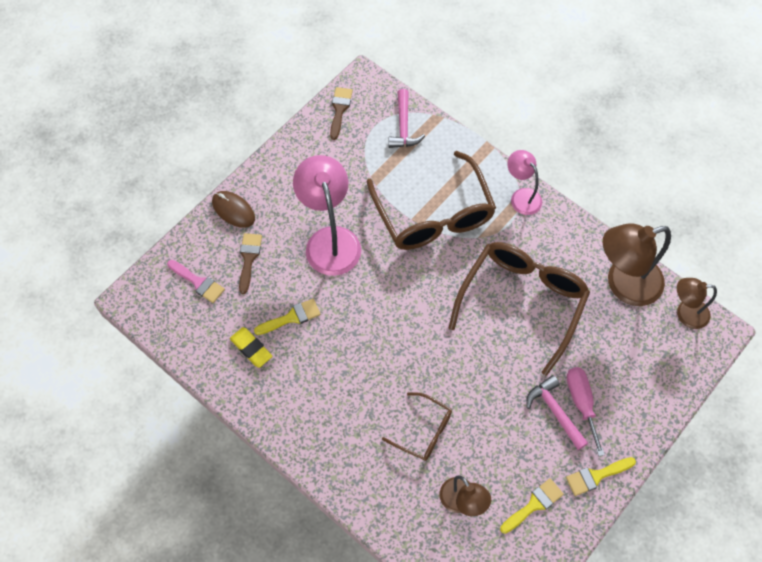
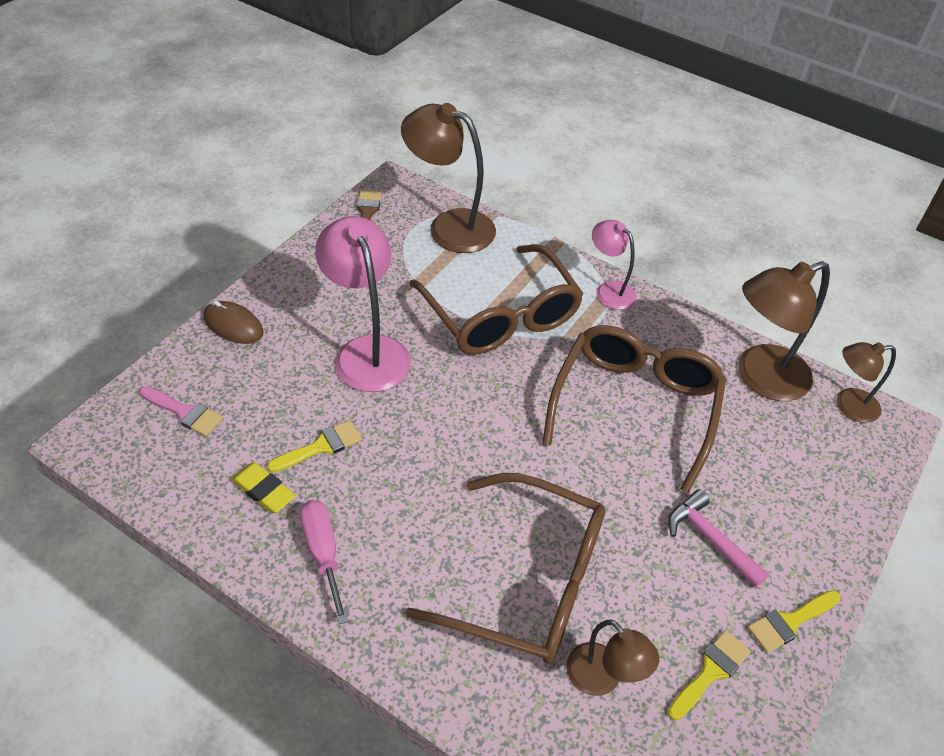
camera: 10 degrees left, 15 degrees down
brown brush [239,233,262,294] -> none
brown glasses [382,392,452,461] -> brown glasses [405,473,605,664], size x2.00
pink hammer [389,89,425,148] -> brown lamp [401,103,496,253]
pink screwdriver [567,367,605,456] -> pink screwdriver moved to [300,500,348,624]

